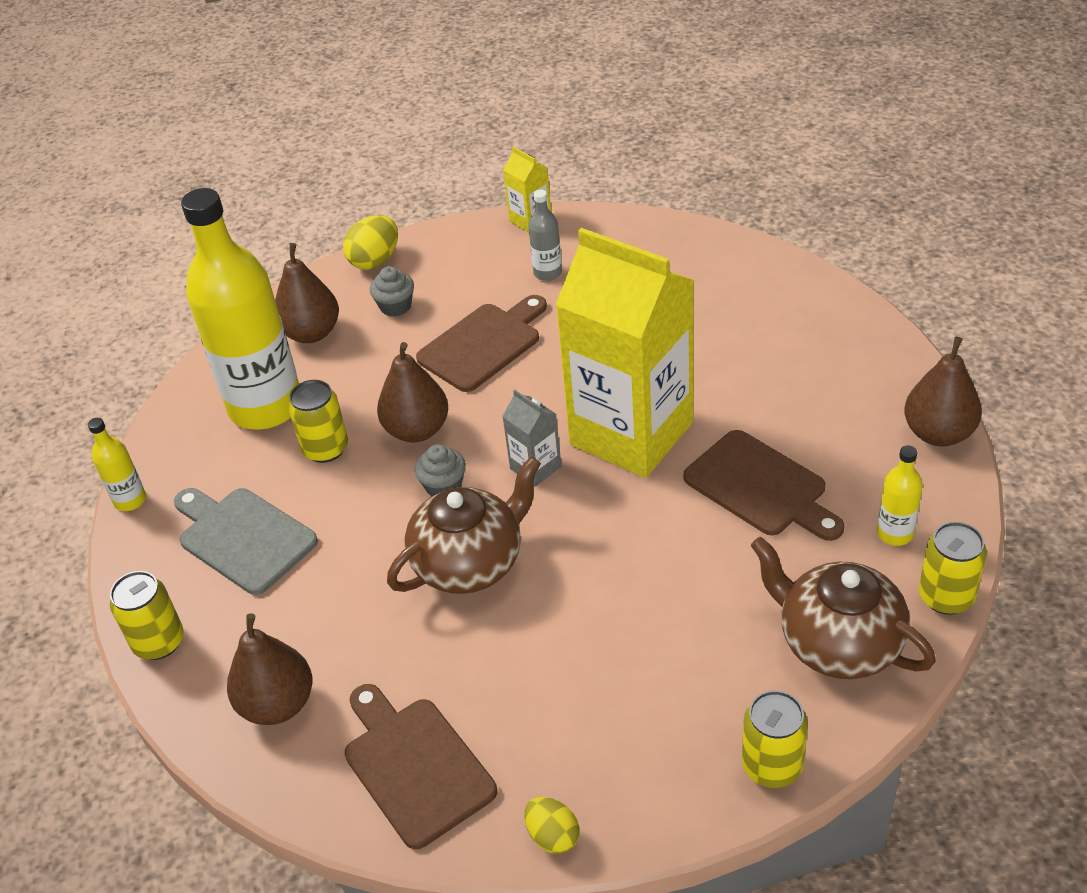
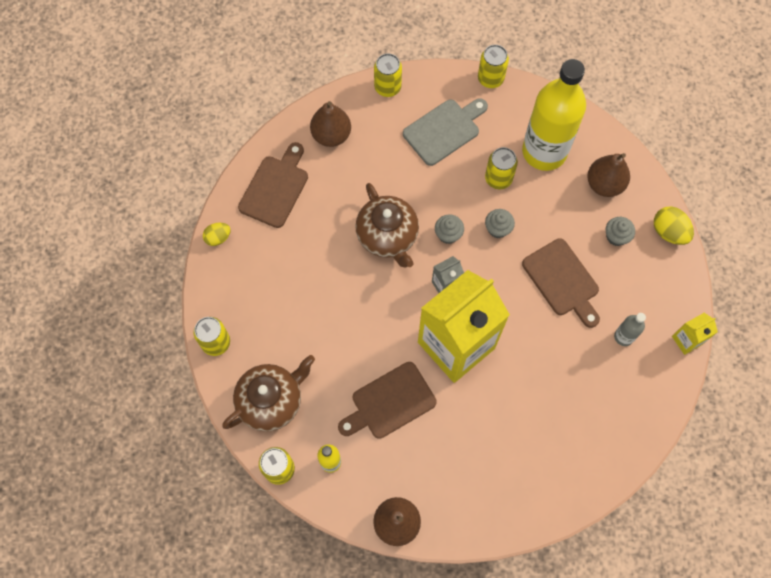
camera: 100 degrees right, 25 degrees up
yellow bottle [88,418,146,511] -> yellow can [478,45,509,88]
brown cutting board [345,684,497,849] -> brown cutting board turned 45 degrees counterclockwise [238,142,308,228]
brown pear [377,342,448,442] -> grey cupcake [485,209,515,238]

